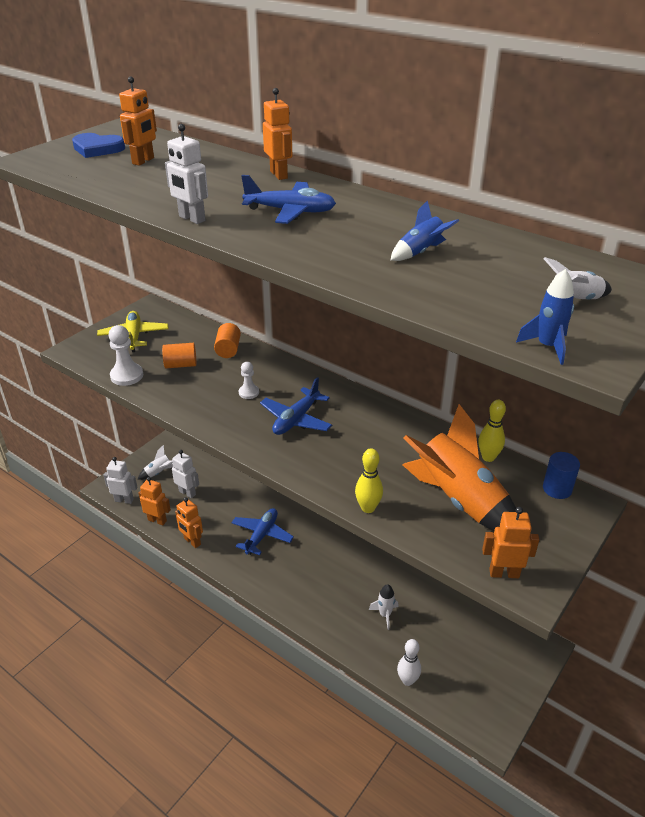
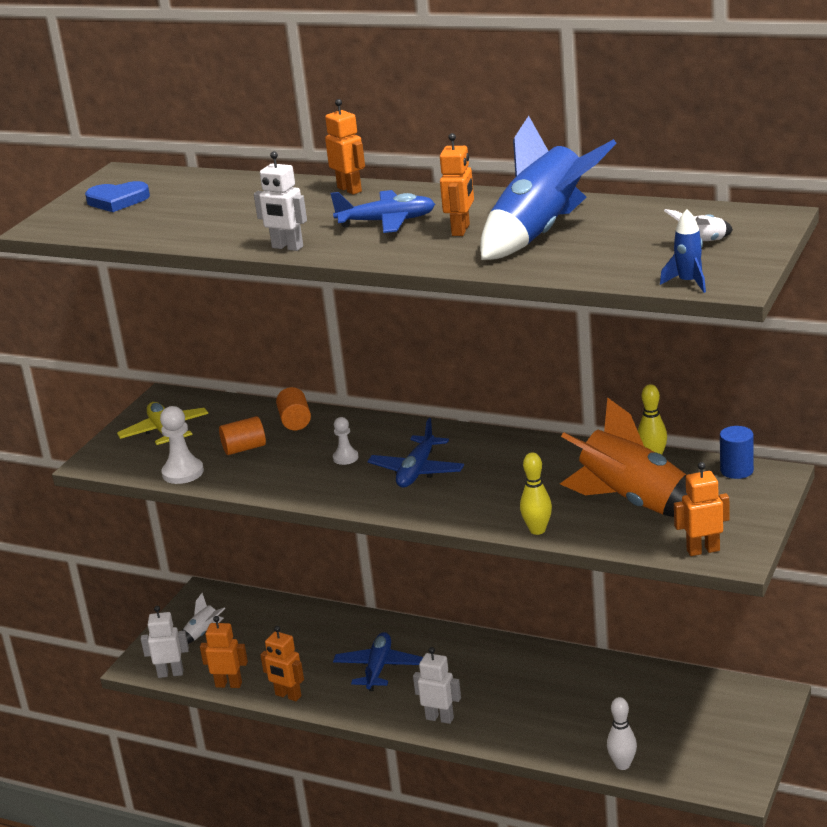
camera: 10 degrees left, 10 degrees down
orange robot [119,77,157,166] -> orange robot moved to [440,133,474,236]
white robot [172,450,199,498] -> white robot moved to [413,647,461,724]
white rocket [369,584,399,630] -> none
blue rocket [390,200,459,261] -> blue rocket [480,116,617,260], size x2.29

